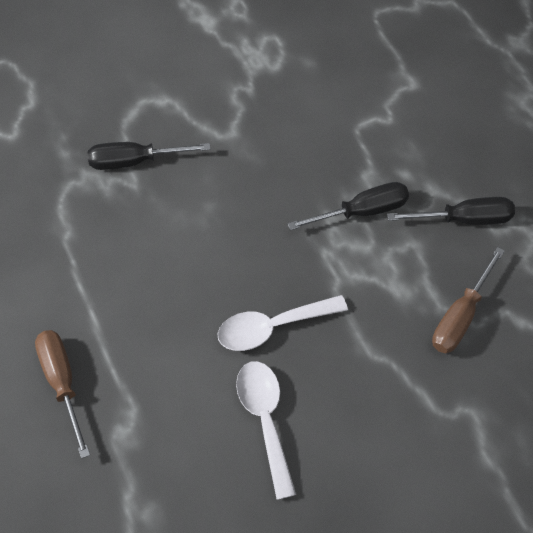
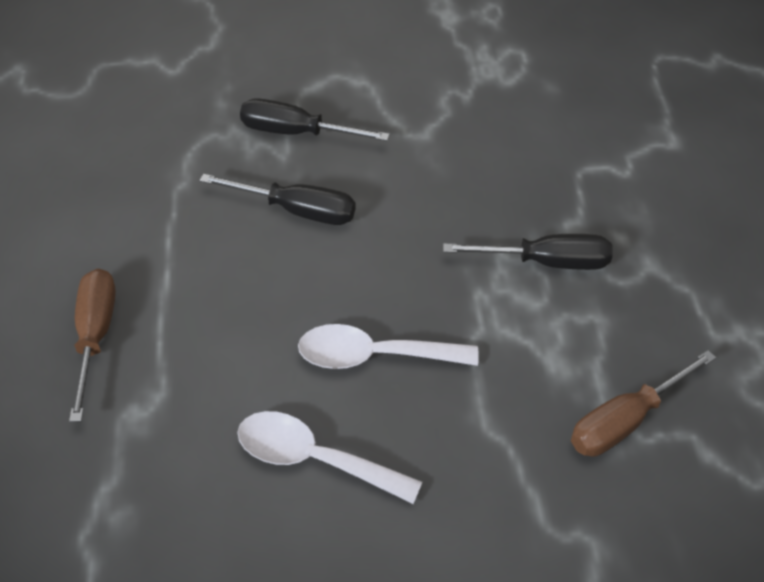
camera: 20 degrees right, 10 degrees down
white spoon [236,361,296,500] -> white spoon turned 75 degrees counterclockwise [237,411,422,504]
black screwdriver [387,197,515,225] -> black screwdriver moved to [200,174,355,225]

